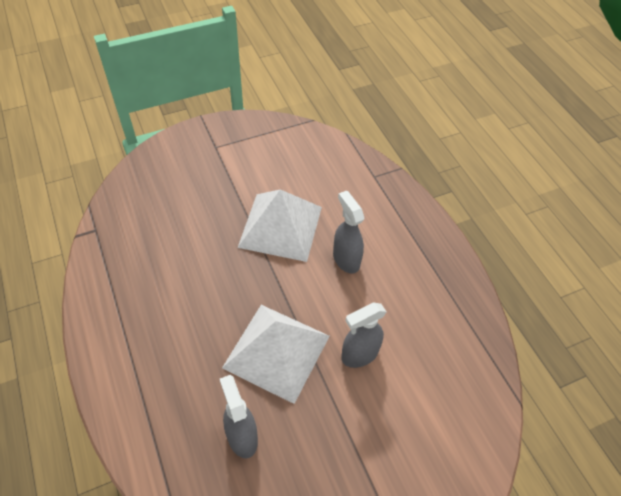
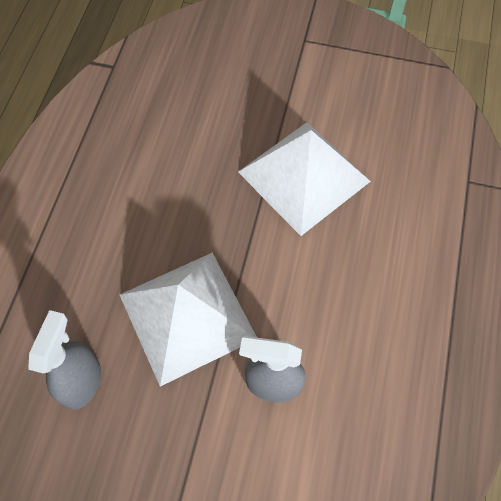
camera: 40 degrees right, 10 degrees up
grey spray bottle [333,190,364,274] -> none

